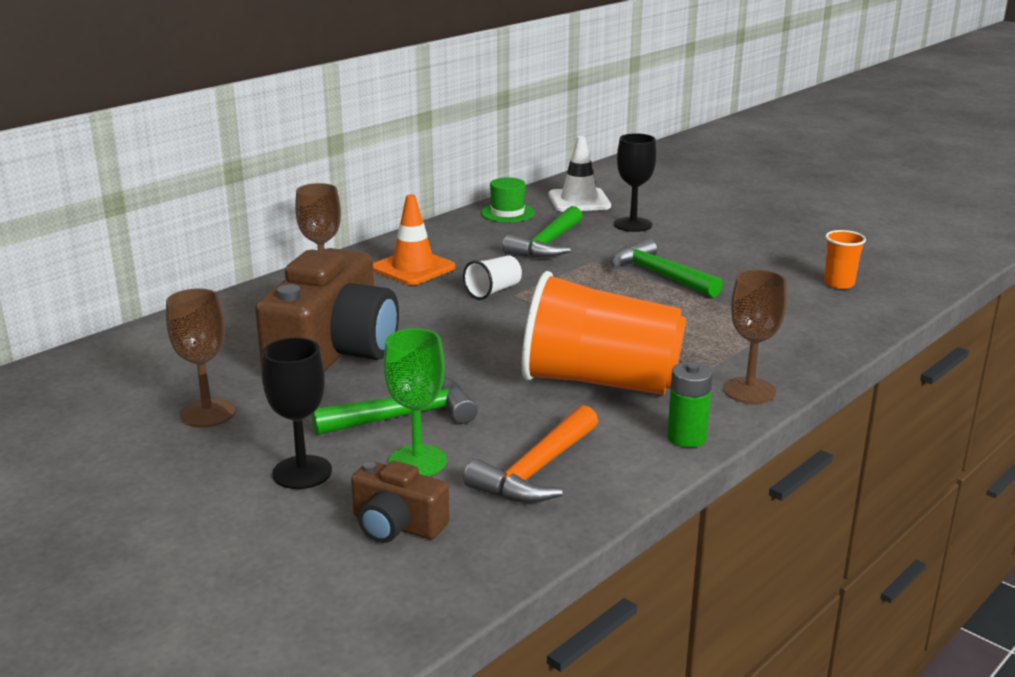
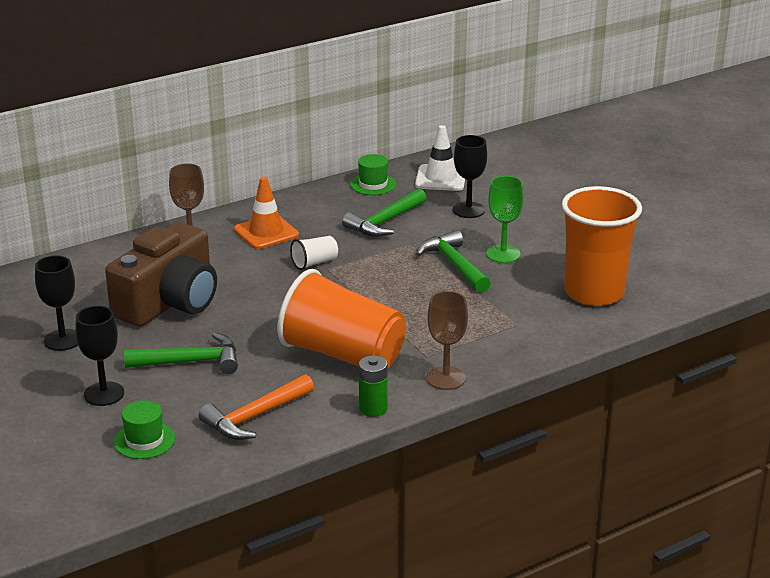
camera: 15 degrees right, 5 degrees up
brown goblet [166,288,235,427] -> black goblet [35,256,78,351]
brown camera [351,461,449,543] -> green hat [114,400,175,459]
green goblet [383,328,447,476] -> green goblet moved to [486,176,524,263]
orange cup [824,230,866,289] -> orange cup [562,186,642,306], size x2.39

